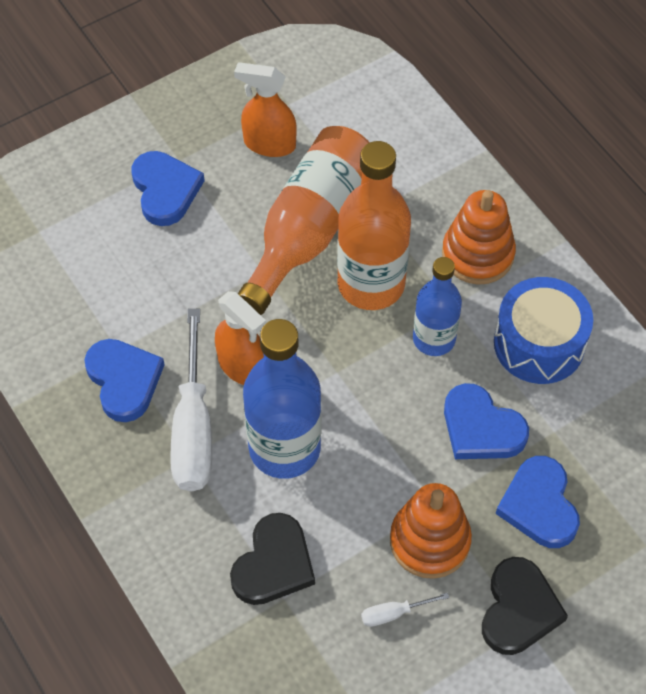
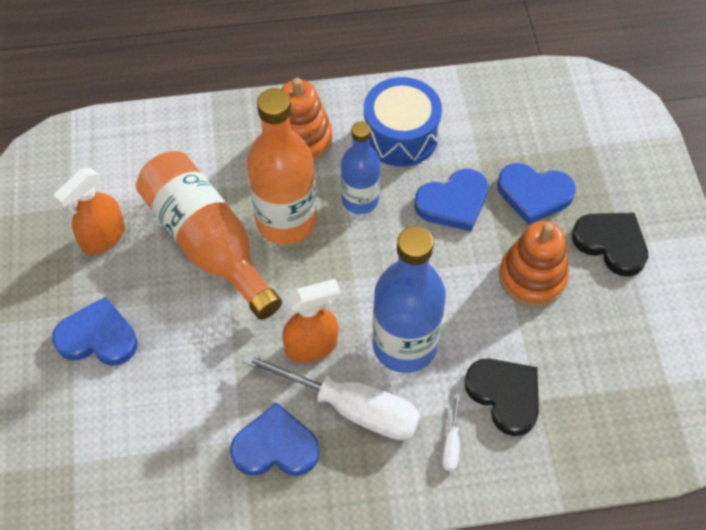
camera: 65 degrees left, 0 degrees up
white screwdriver [361,593,449,627] -> white screwdriver moved to [442,394,460,471]

